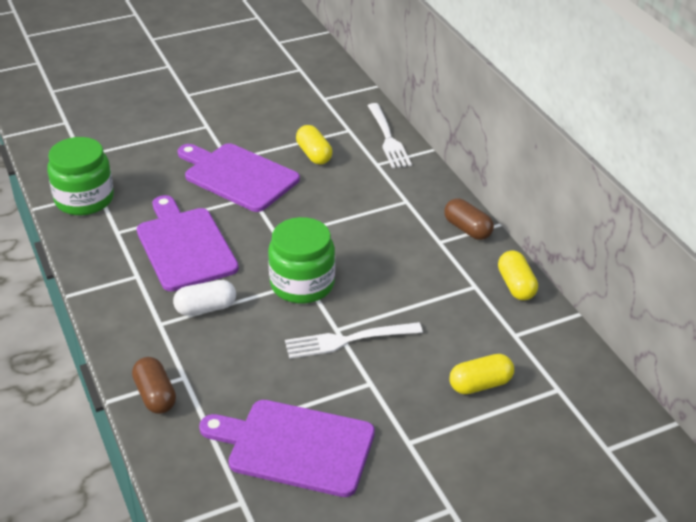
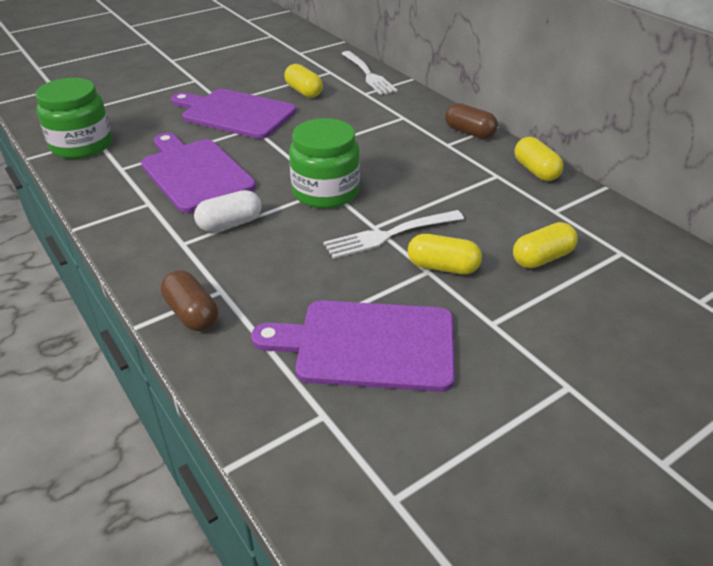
camera: 10 degrees left, 0 degrees up
none -> yellow capsule [408,234,482,274]

